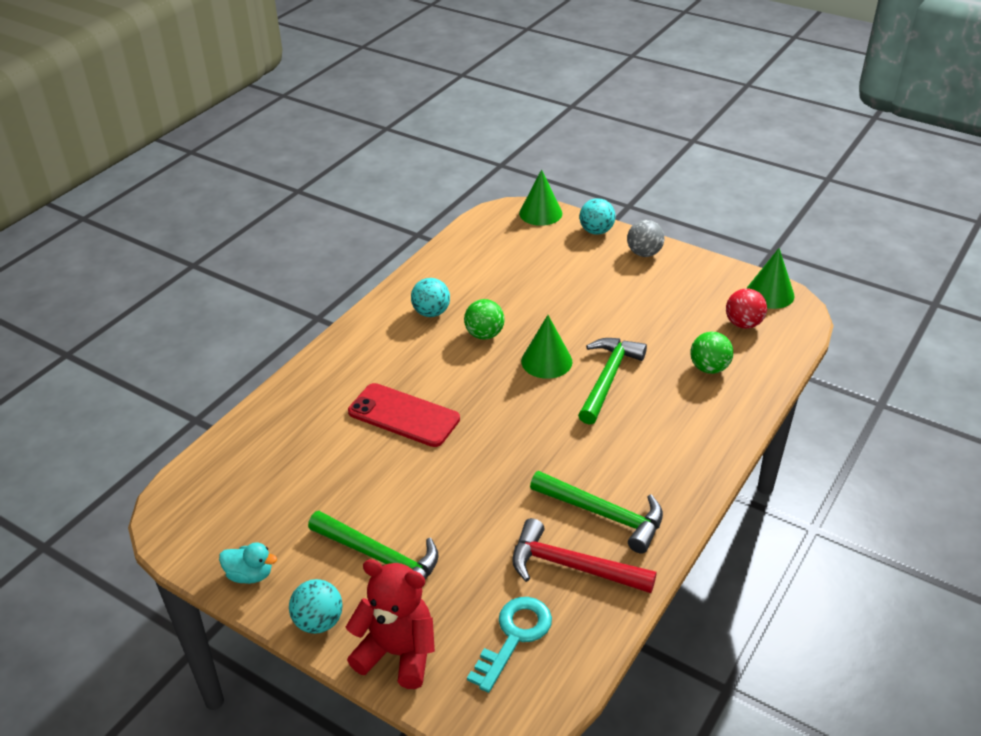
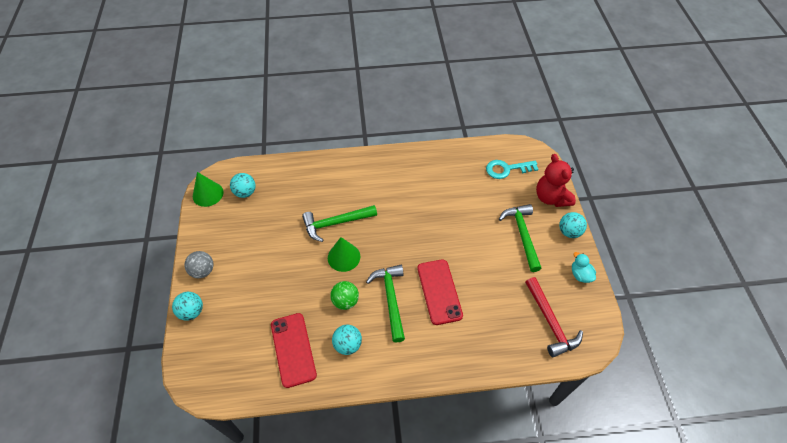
camera: 130 degrees left, 15 degrees up
red hammer [512,518,657,593] -> red hammer moved to [525,277,583,357]
green cone [519,169,562,226] -> none
green hammer [530,471,663,554] -> green hammer moved to [366,265,405,342]
green ball [691,332,733,374] -> none
red ball [726,289,767,329] -> turquoise ball [230,173,256,198]
none -> red phone [271,313,317,388]

